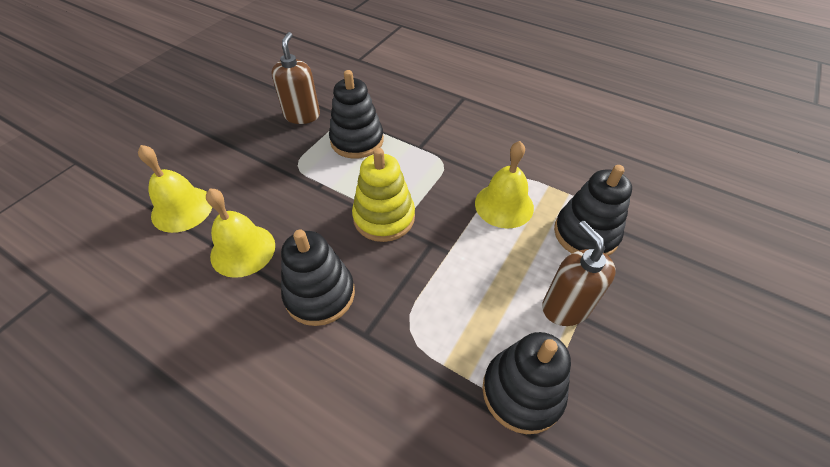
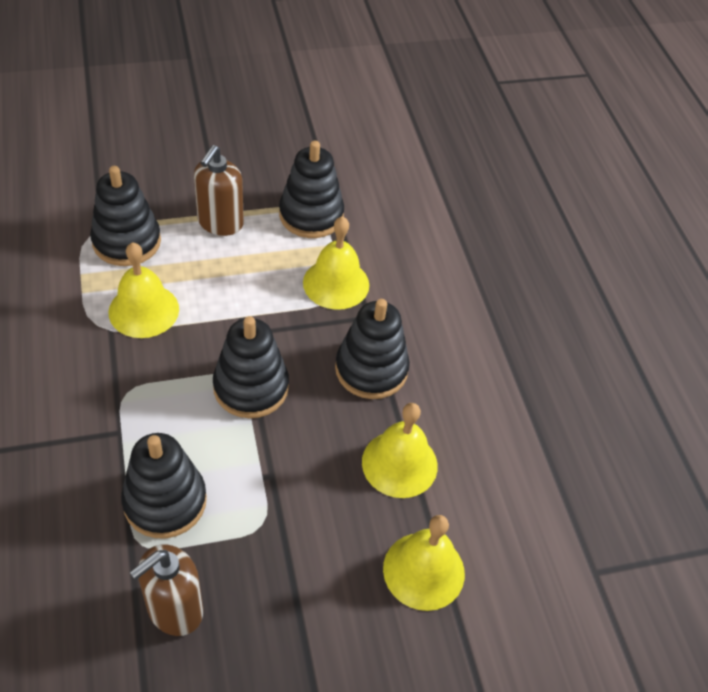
camera: 140 degrees left, 0 degrees up
yellow stacking toy [352,148,415,242] -> black stacking toy [213,316,289,418]
none -> yellow bell [303,216,369,310]

